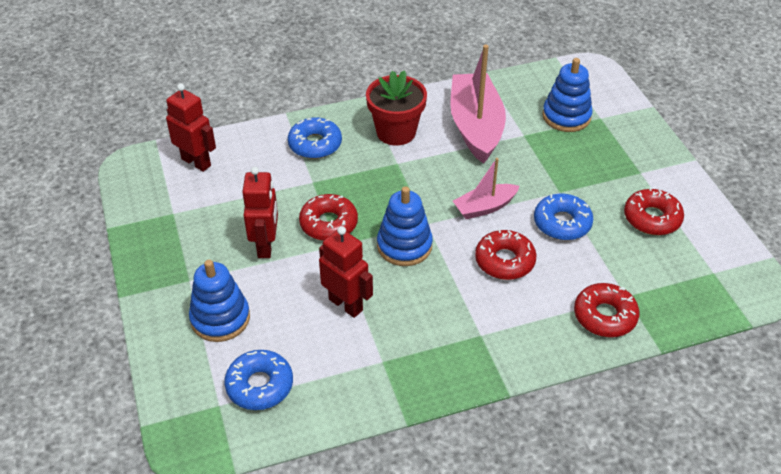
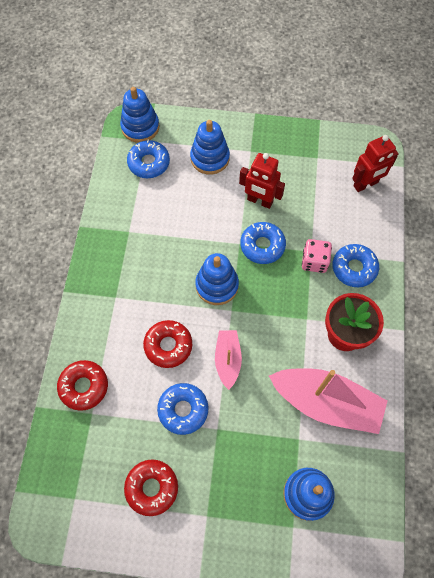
camera: 115 degrees right, 20 degrees up
red donut [299,194,358,241] -> blue donut [240,222,286,264]
red robot [319,226,373,318] -> none
none -> blue stacking toy [120,87,159,143]
none -> pink dice [302,239,332,273]

